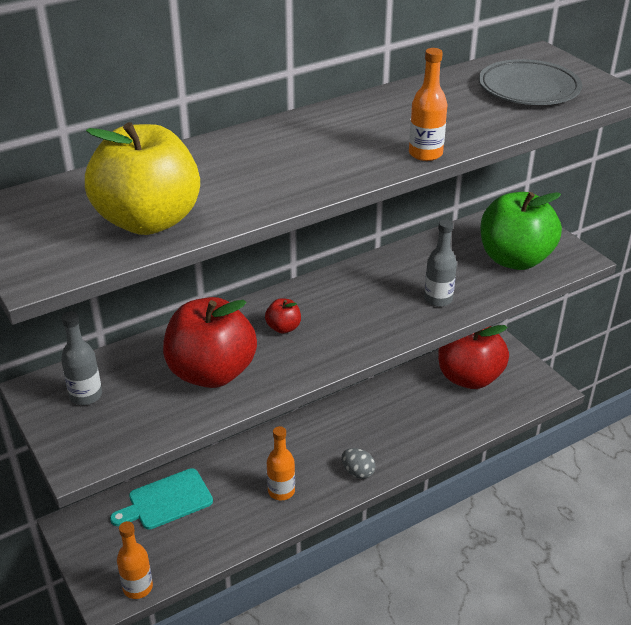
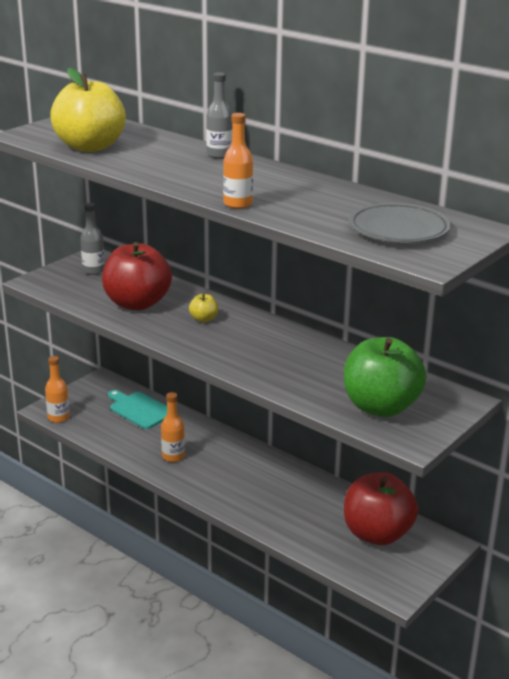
camera: 70 degrees right, 10 degrees down
red apple [265,298,301,334] -> yellow apple [189,294,218,322]
grey egg [342,448,376,479] -> none
grey bottle [424,220,457,307] -> grey bottle moved to [206,72,233,159]

